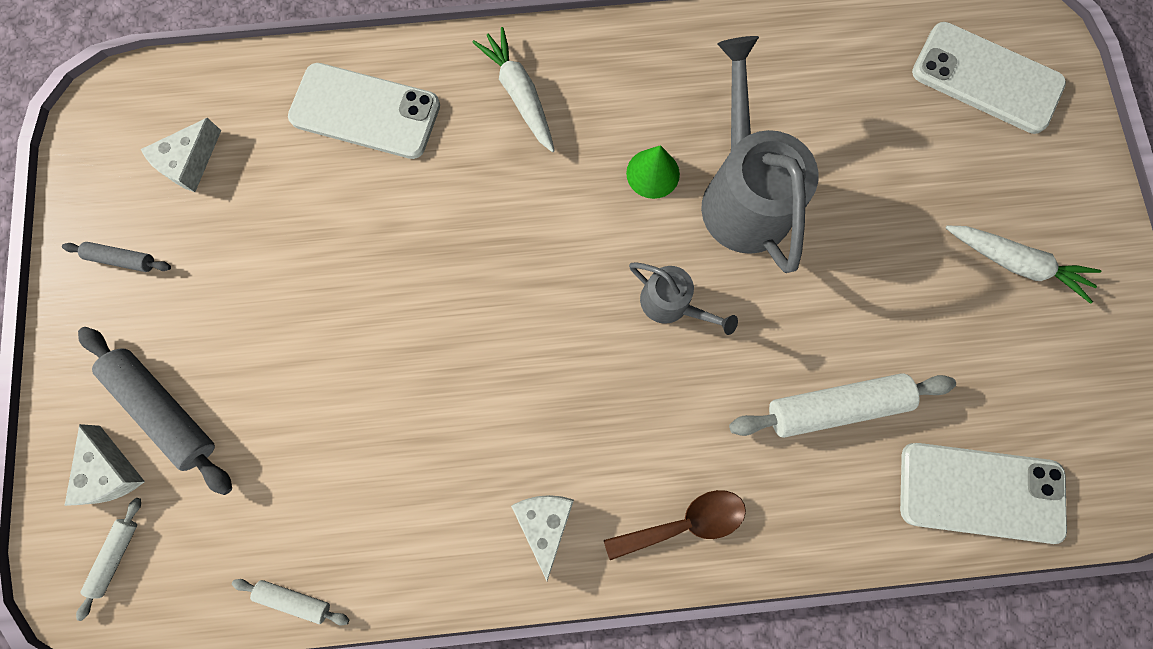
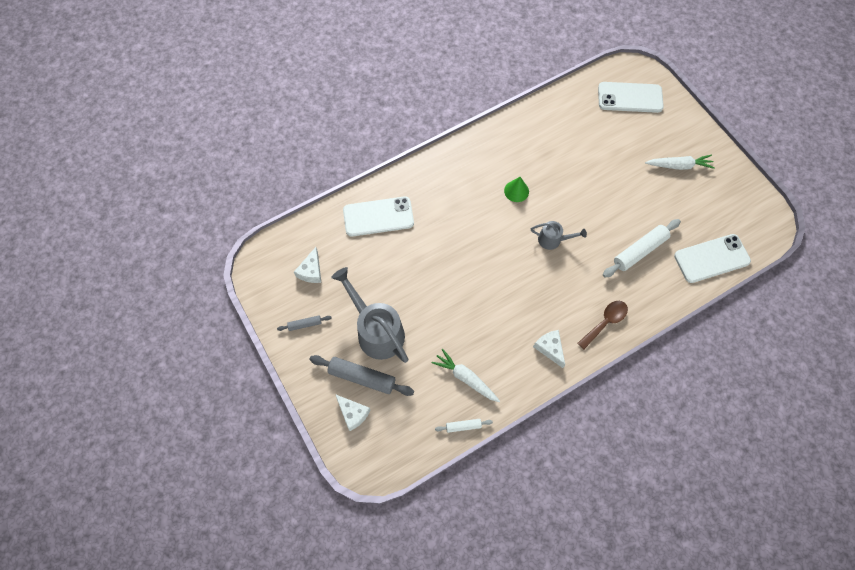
camera: 25 degrees left, 10 degrees down
white rolling pin [76,498,141,621] -> none
white carrot [472,27,555,152] -> white carrot moved to [432,349,500,402]
grey watering can [701,36,819,273] -> grey watering can moved to [331,267,409,363]

